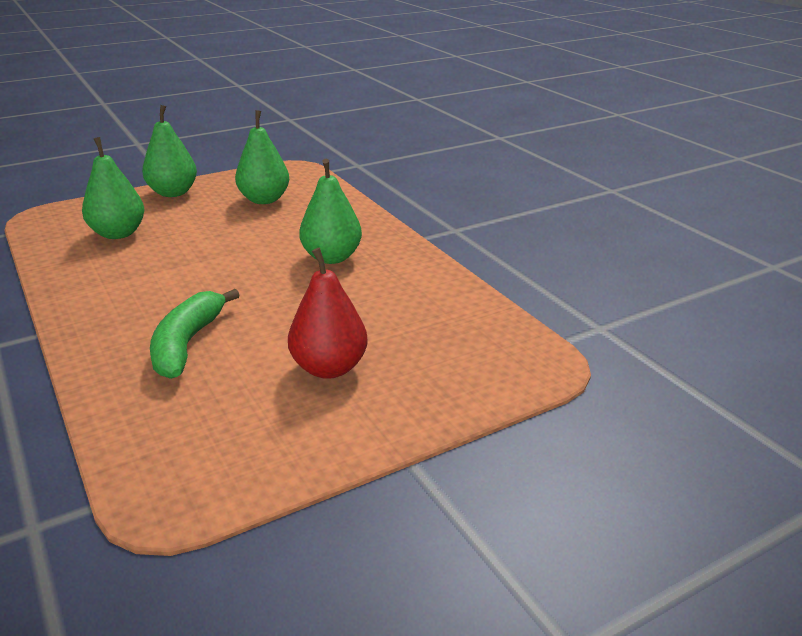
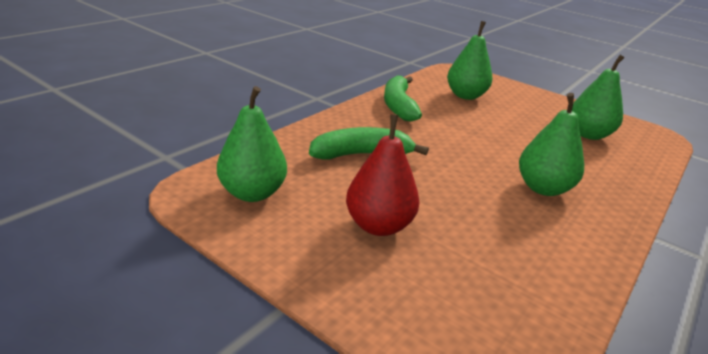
camera: 65 degrees right, 0 degrees up
green pear [142,105,197,197] -> green pear moved to [217,86,287,202]
none -> green banana [384,75,422,122]

